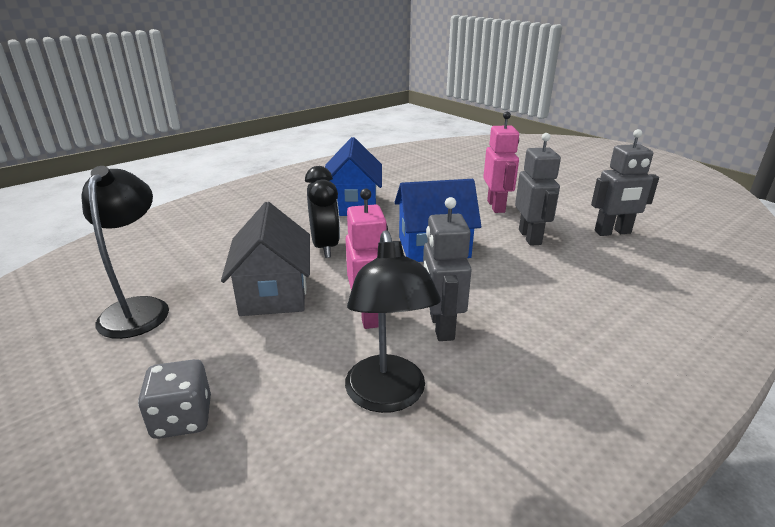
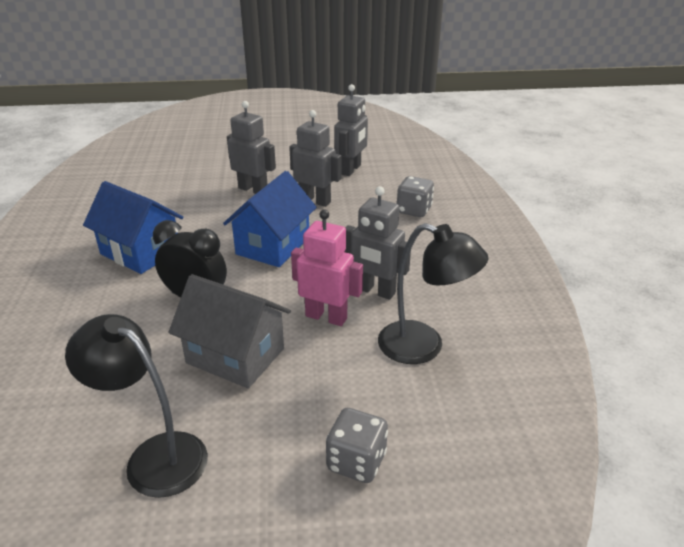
camera: 55 degrees left, 5 degrees up
pink robot [483,112,519,213] -> grey robot [227,101,276,194]
none -> grey dice [397,176,434,217]

